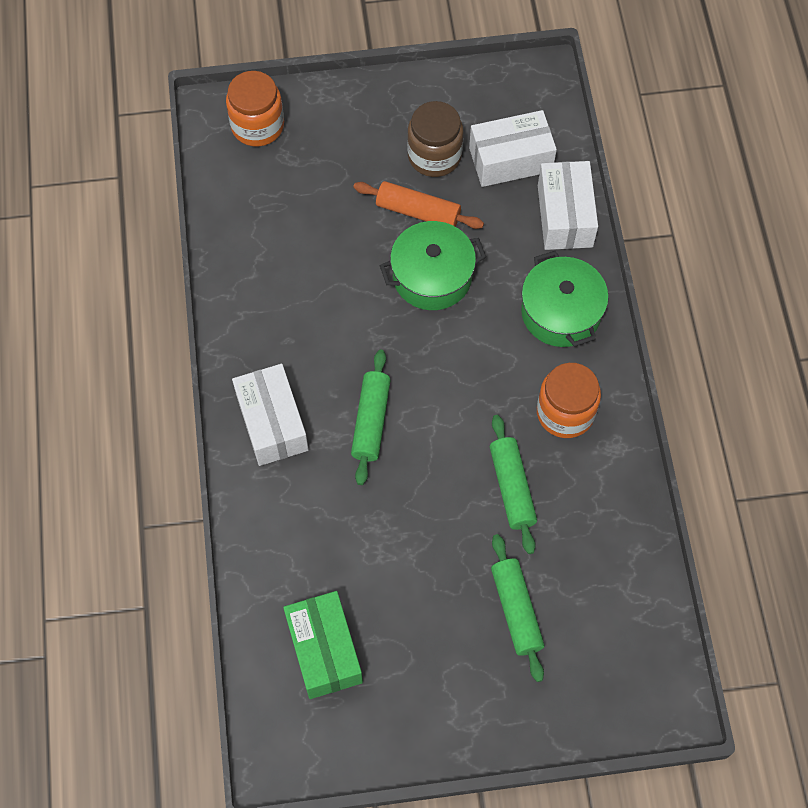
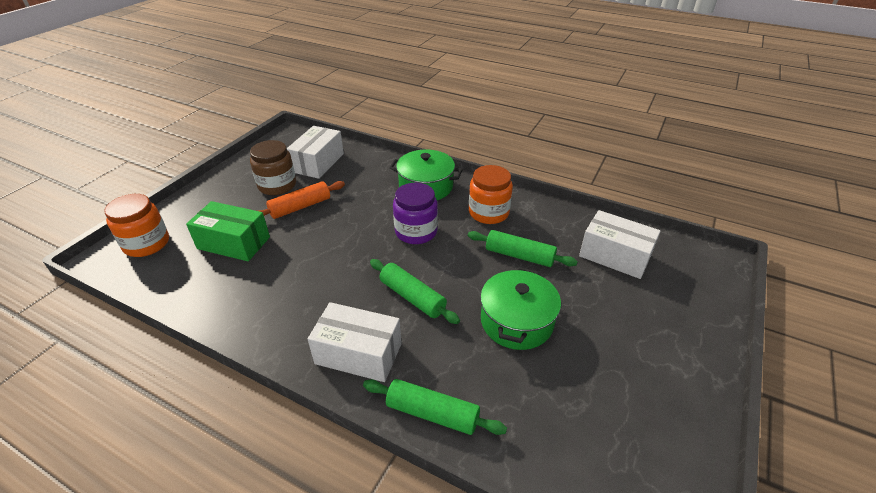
camera: 55 degrees left, 25 degrees down
green box [283,591,363,699] -> green box moved to [186,201,270,261]
green pot [380,221,486,310] -> green pot moved to [480,267,561,350]
green rolling pin [491,534,544,682] -> green rolling pin moved to [363,379,507,435]
white box [538,161,598,250] -> white box moved to [579,210,661,279]
none -> purple jar [393,183,438,244]

